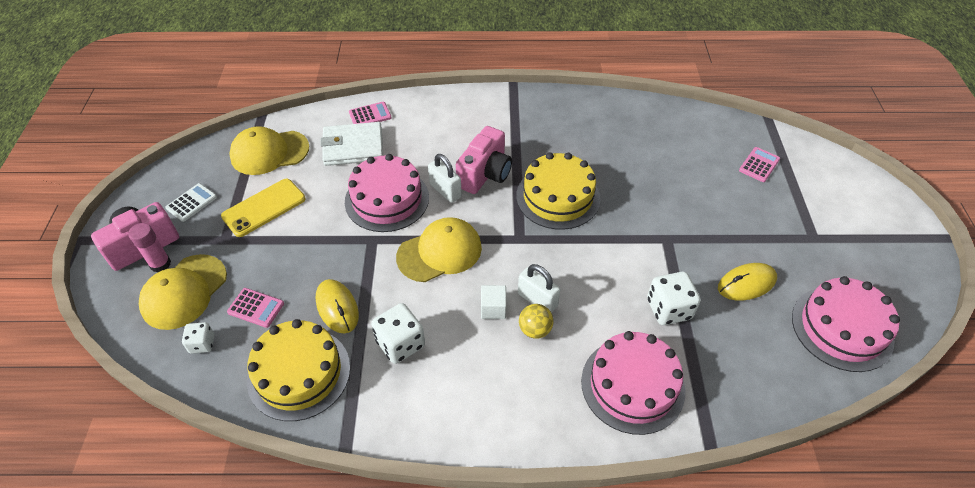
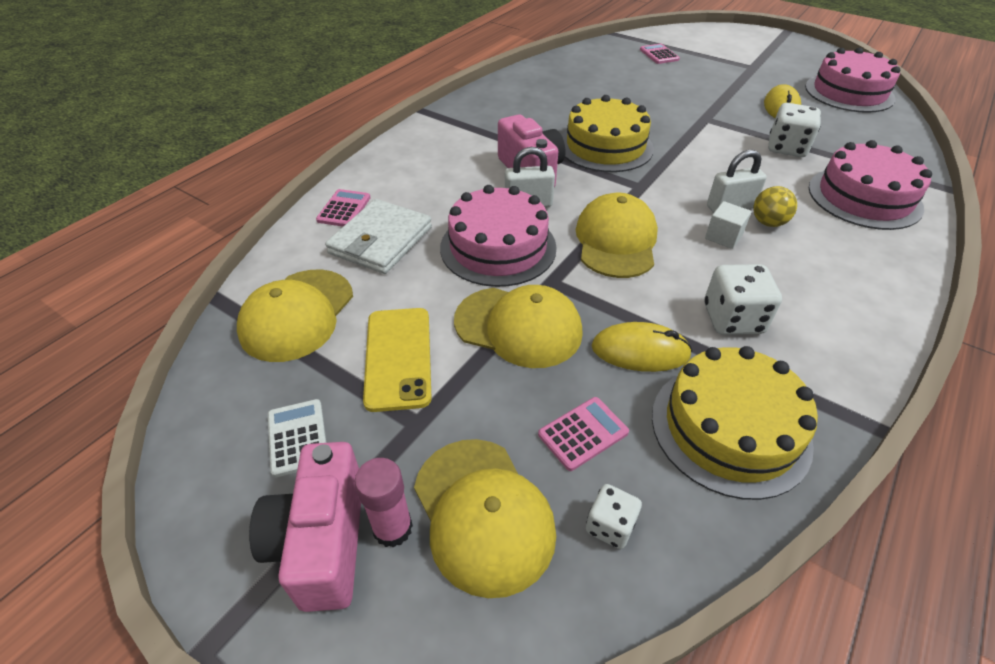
camera: 55 degrees left, 5 degrees down
none -> yellow cap [454,285,583,368]

